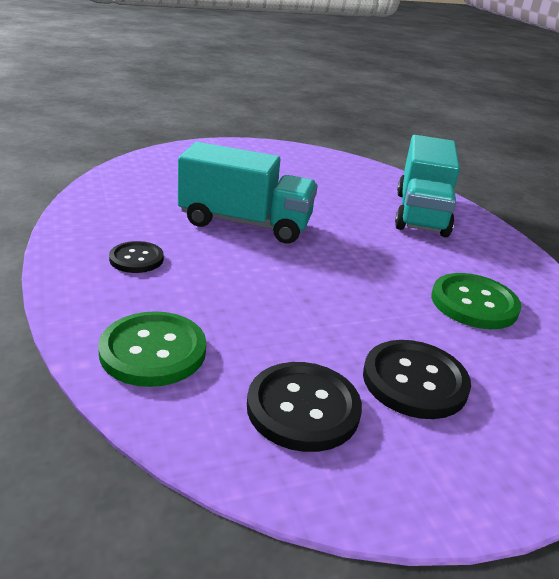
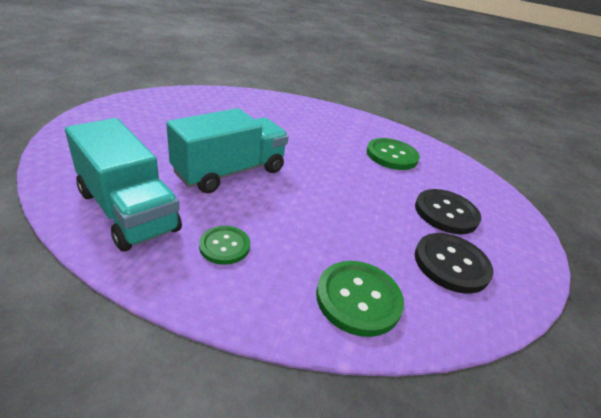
camera: 55 degrees left, 5 degrees up
black button [109,241,164,273] -> green button [199,226,250,265]
turquoise truck [395,135,460,237] -> turquoise truck moved to [65,118,182,252]

